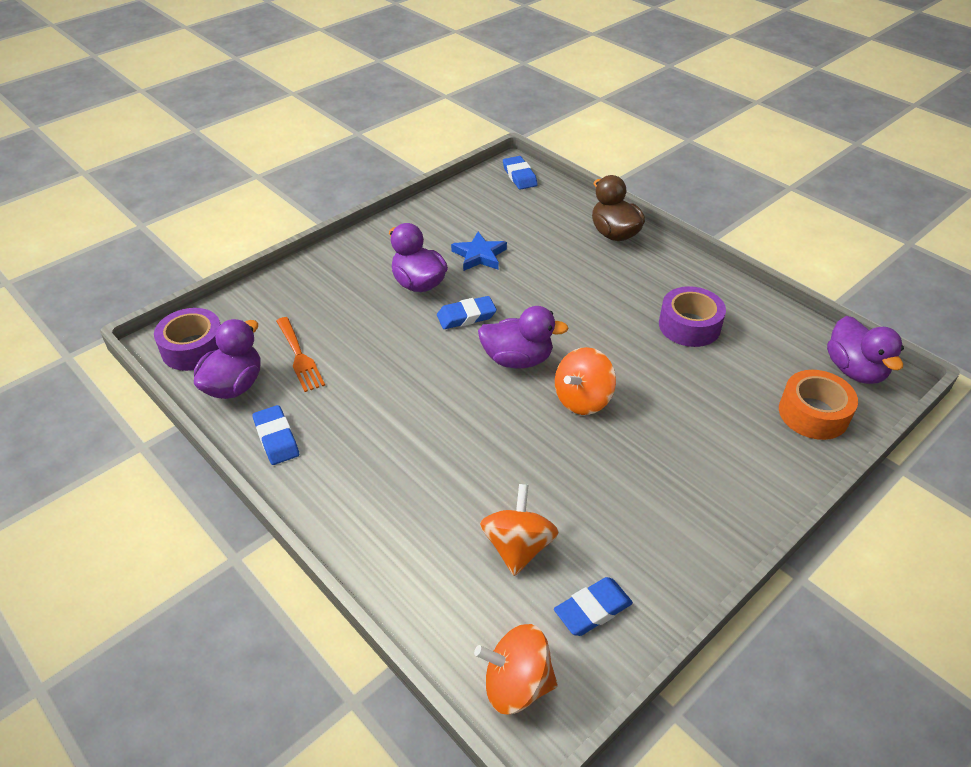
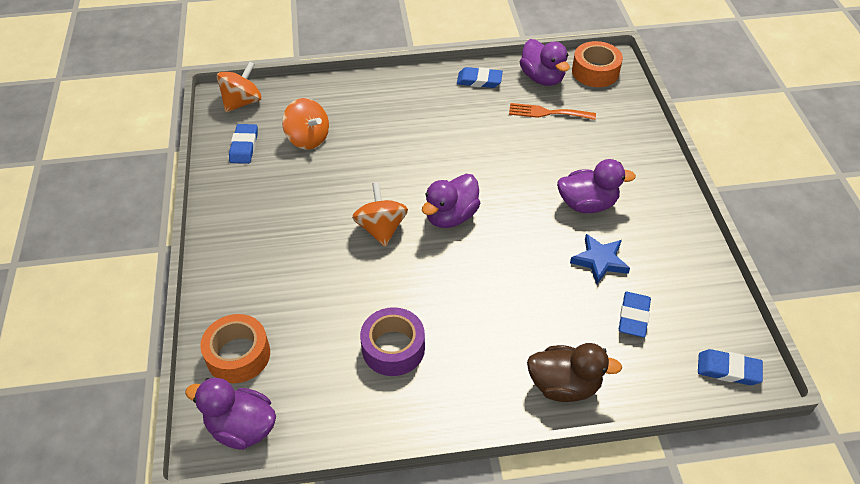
camera: 125 degrees right, 5 degrees up
purple tape [154,308,221,371] -> orange tape [572,41,623,87]
blue eraser [437,296,497,329] -> blue eraser moved to [619,292,651,337]

